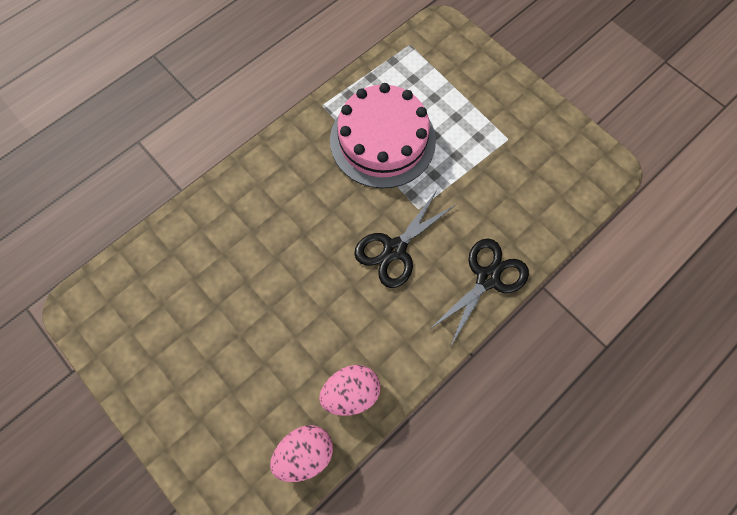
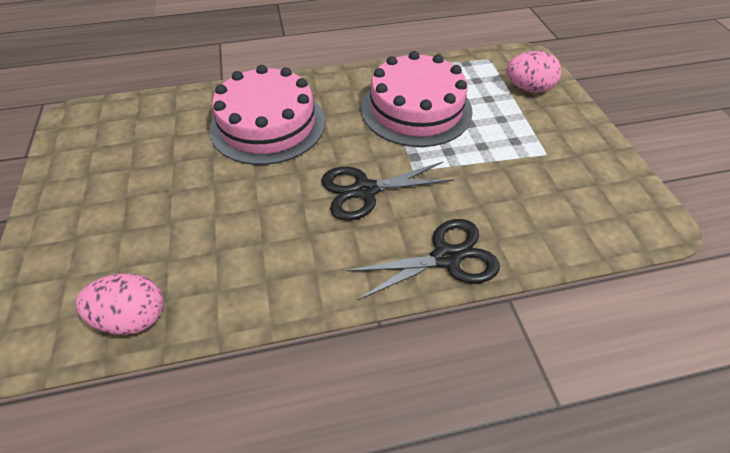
camera: 30 degrees right, 20 degrees down
pink egg [319,365,380,416] -> pink egg moved to [507,51,561,93]
none -> pink cake [210,65,325,165]

